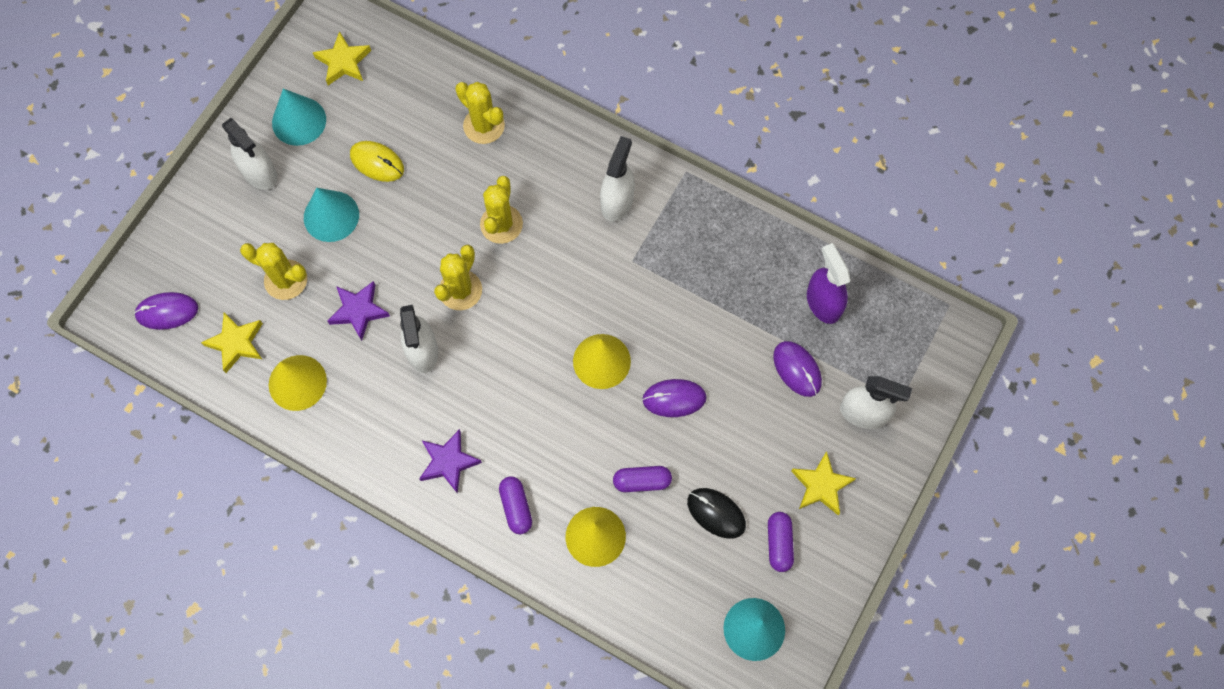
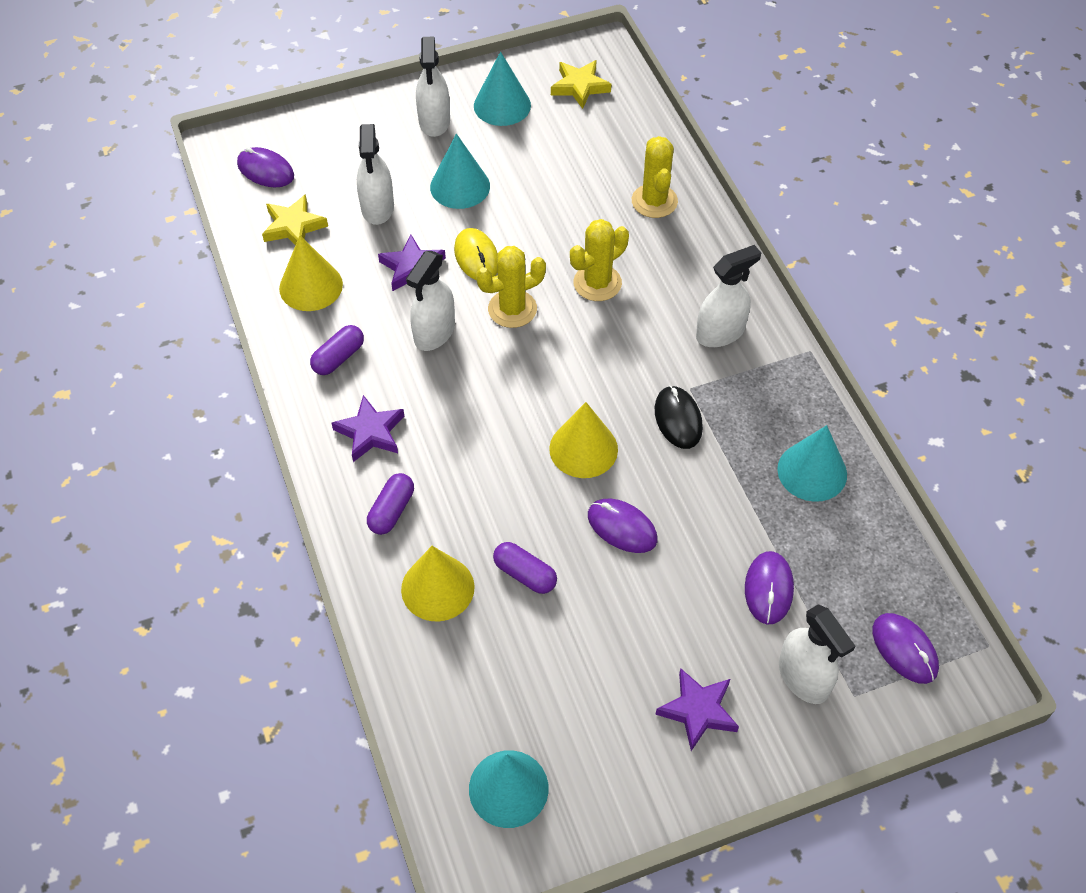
camera: 40 degrees right, 15 degrees down
yellow cactus [240,243,307,300] -> white spray bottle [357,124,394,225]
yellow mouse [350,141,404,182] -> yellow mouse moved to [454,228,498,280]
black mouse [687,488,746,539] -> black mouse moved to [655,385,703,449]
purple capsule [768,512,794,572] -> purple capsule moved to [310,325,364,375]
yellow star [791,451,856,515] -> purple star [655,668,739,751]
purple spray bottle [807,243,851,324] -> none
none -> turquoise cone [777,425,847,502]
none -> purple mouse [872,613,939,684]

